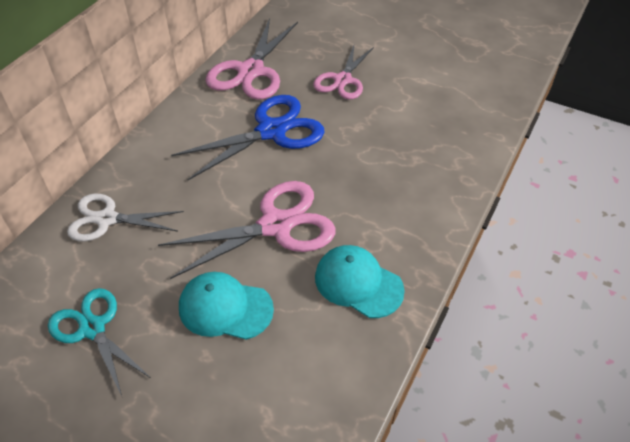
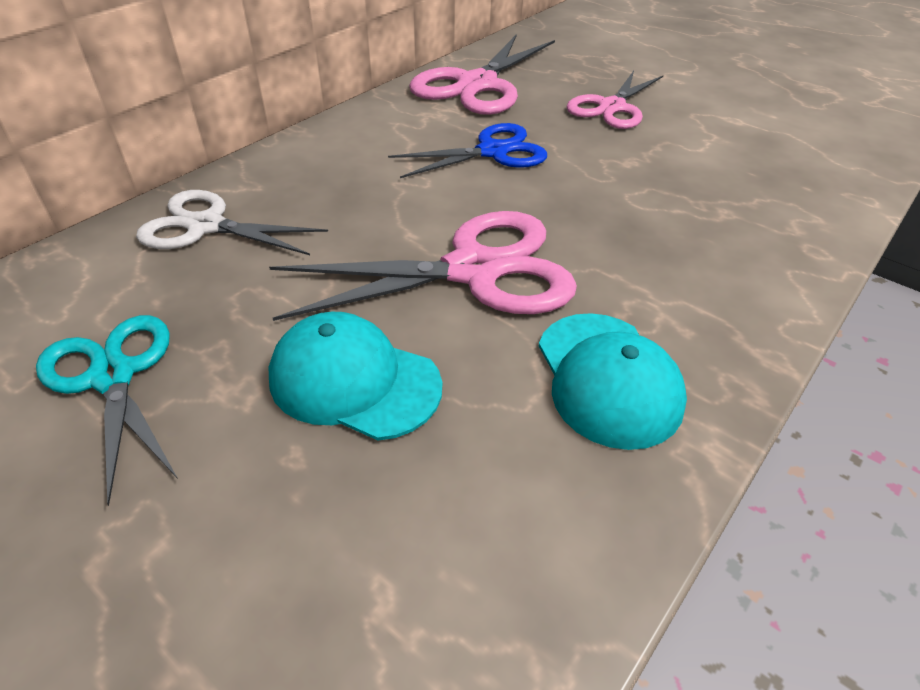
camera: 10 degrees right, 5 degrees down
blue scissors [171,95,325,180] -> blue scissors [388,123,547,178], size x0.66
turquoise cap [315,245,405,318] -> turquoise cap turned 150 degrees counterclockwise [539,313,687,450]

